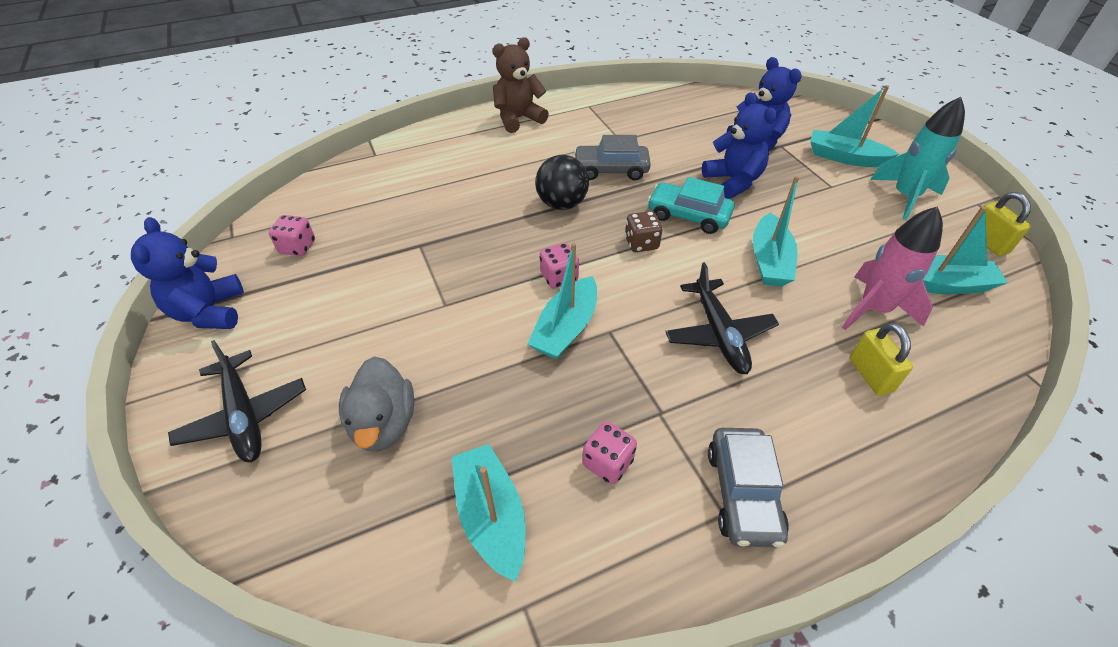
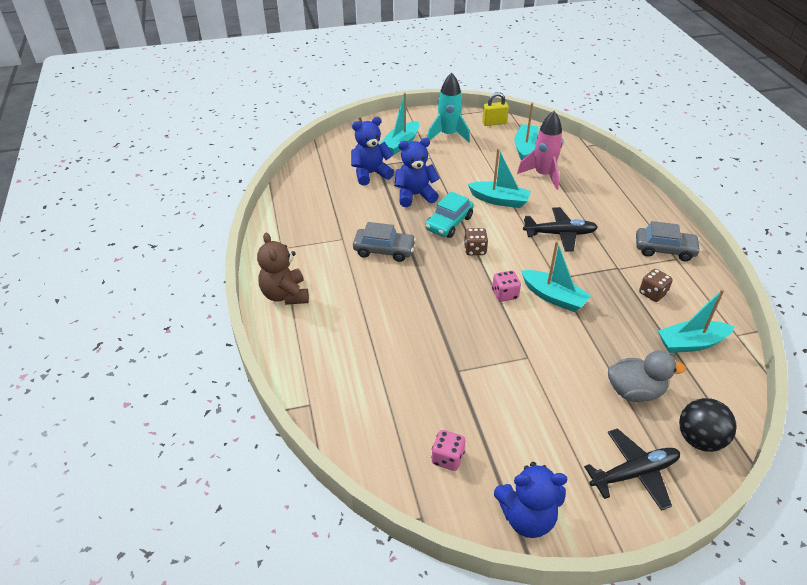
camera: 80 degrees left, 5 degrees down
black ball [535,155,589,210] -> black ball moved to [679,398,737,452]
grey car [574,135,651,180] -> grey car turned 90 degrees counterclockwise [353,222,416,262]
pink dice [582,421,637,484] -> brown dice [639,269,673,302]
yellow padlock [849,322,913,396] -> none

